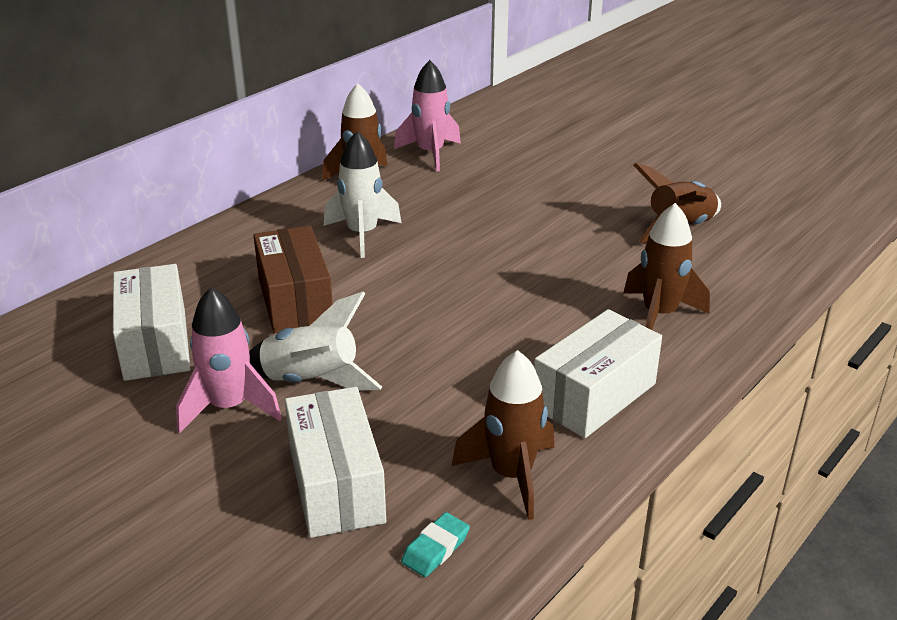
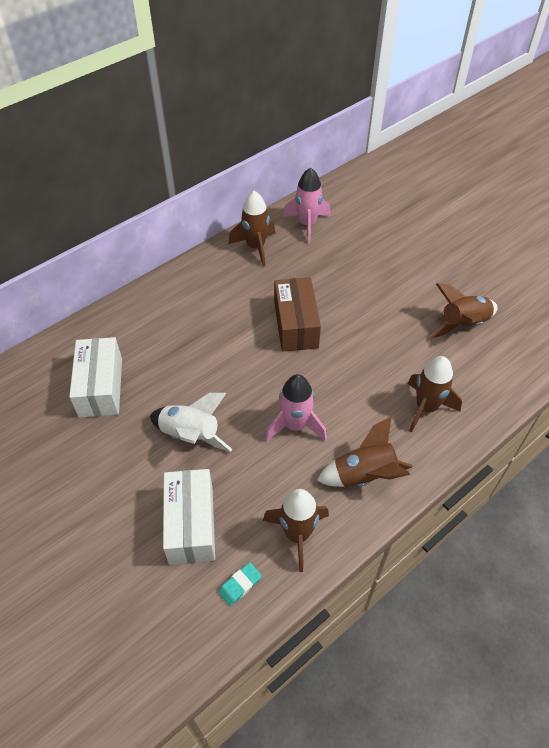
camera: 10 degrees right, 20 degrees up
pink rocket [176,287,282,434] -> pink rocket moved to [265,374,327,442]
brown box [253,226,333,333] -> brown box moved to [274,277,321,352]
white rocket [324,131,402,258] -> none
white box [534,309,662,438] -> brown rocket [317,416,413,487]

